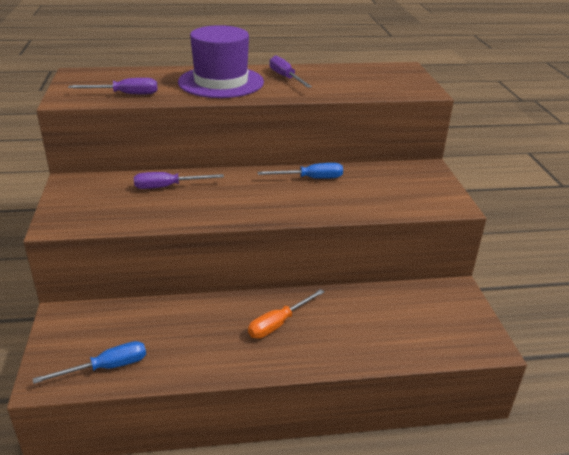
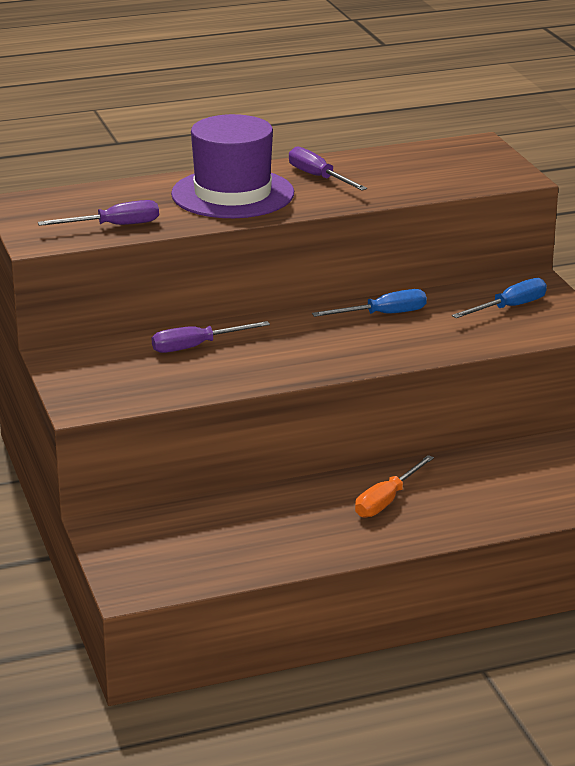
camera: 10 degrees left, 5 degrees down
blue screwdriver [33,341,146,384] -> blue screwdriver moved to [452,278,547,318]

